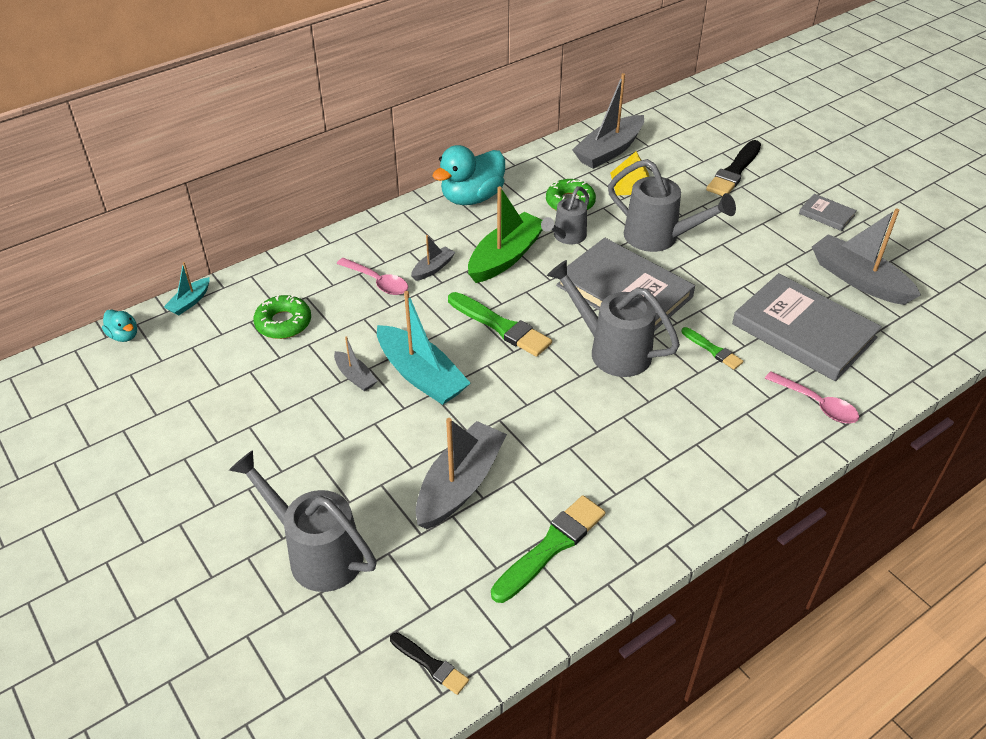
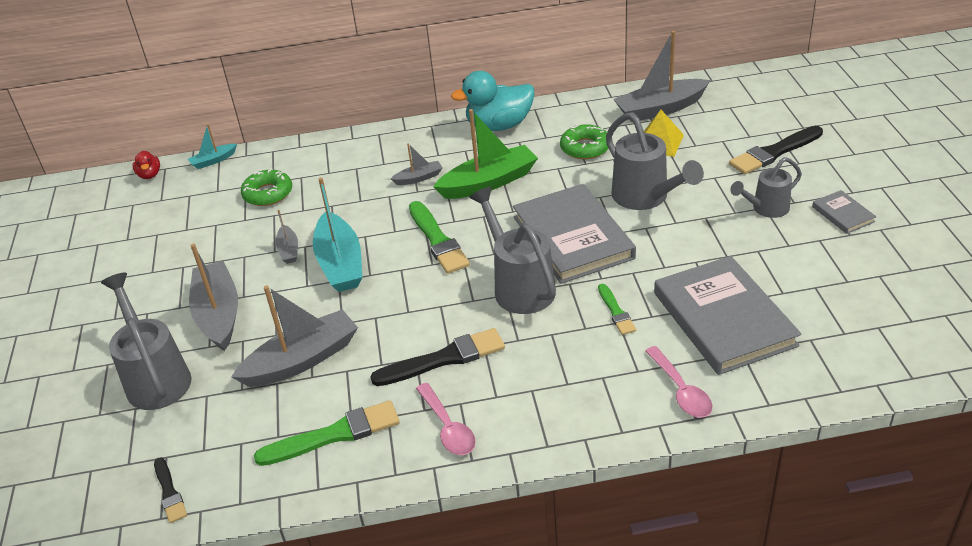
camera: 30 degrees right, 5 degrees down
turquoise duck [102,309,137,342] -> red duck [133,151,160,179]
pink spoon [337,258,408,295] -> pink spoon moved to [416,383,476,455]
grey watering can [541,186,589,244] -> grey watering can moved to [730,157,802,218]
grey boat [812,208,921,305] -> grey boat moved to [189,244,238,351]
none -> black brush [370,328,505,386]

